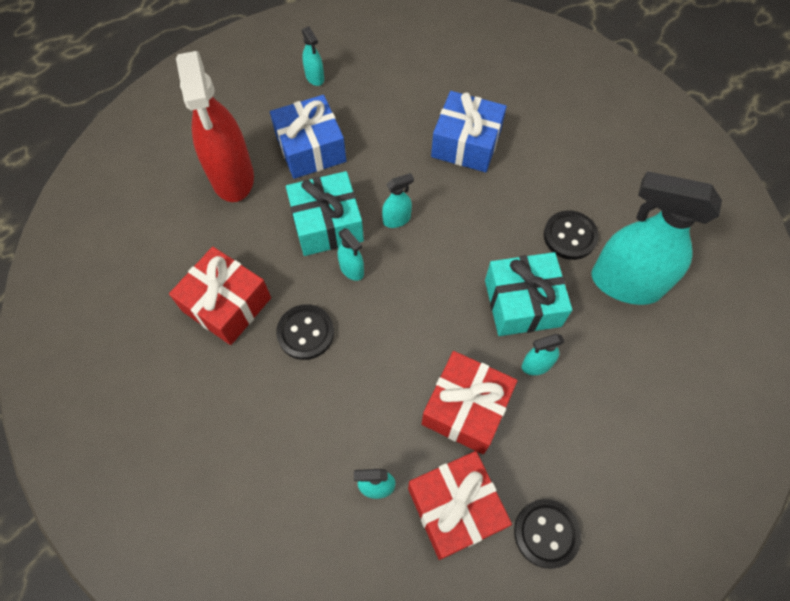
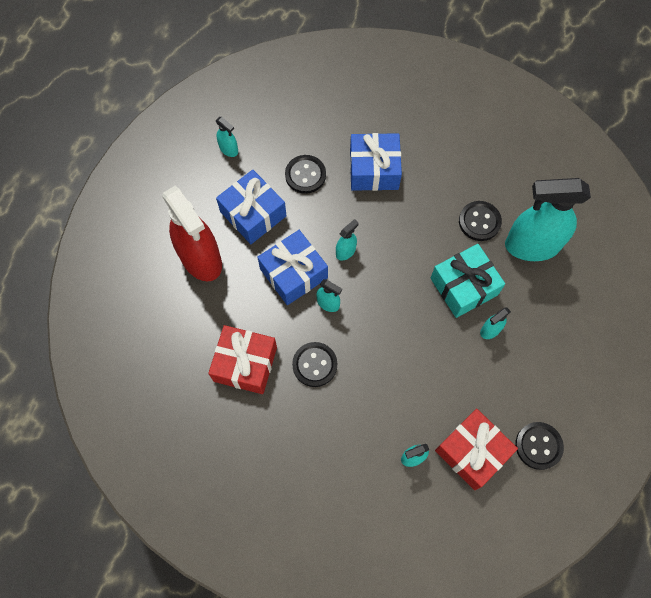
camera: 20 degrees left, 5 degrees up
turquoise gift [286,171,364,256] -> blue gift [257,230,328,305]
red gift [422,351,517,454] -> none
none -> black button [285,155,326,194]

